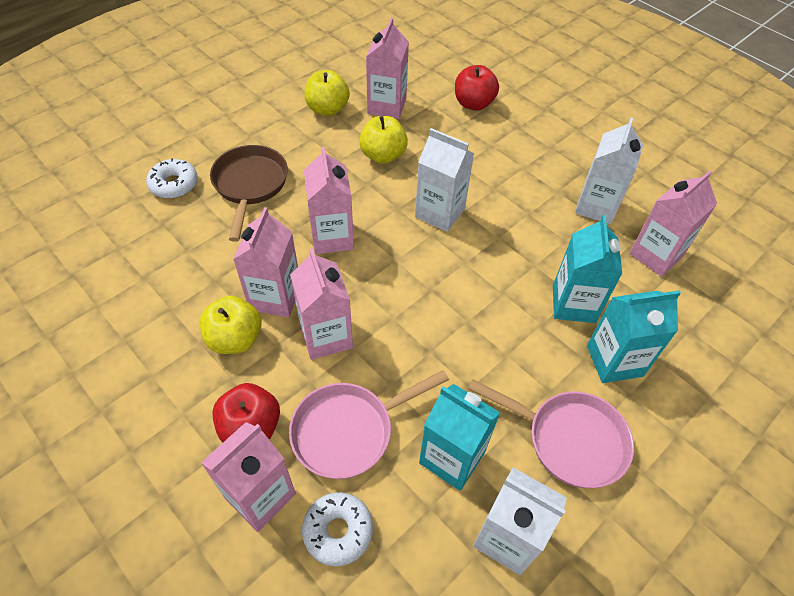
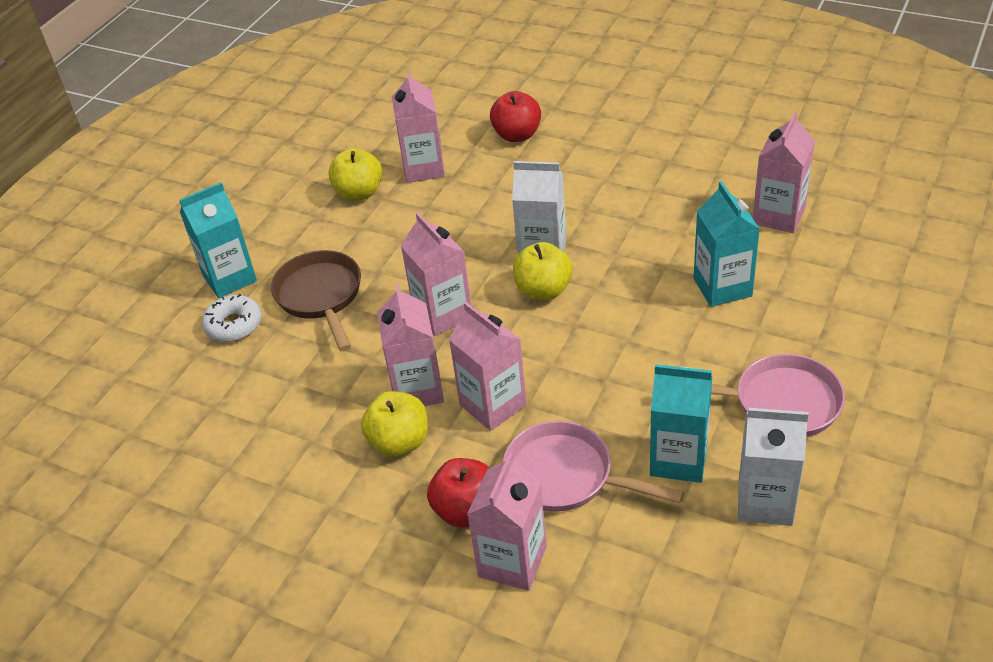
camera: 15 degrees left, 10 degrees down
pink pan [289,370,449,479] -> pink pan turned 75 degrees clockwise [503,421,684,512]
white donut [302,492,373,566] -> none
yellow apple [359,116,408,164] -> yellow apple moved to [513,242,573,300]
white carton [575,118,643,224] -> none
turquoise carton [587,290,681,383] -> turquoise carton moved to [179,182,257,298]

